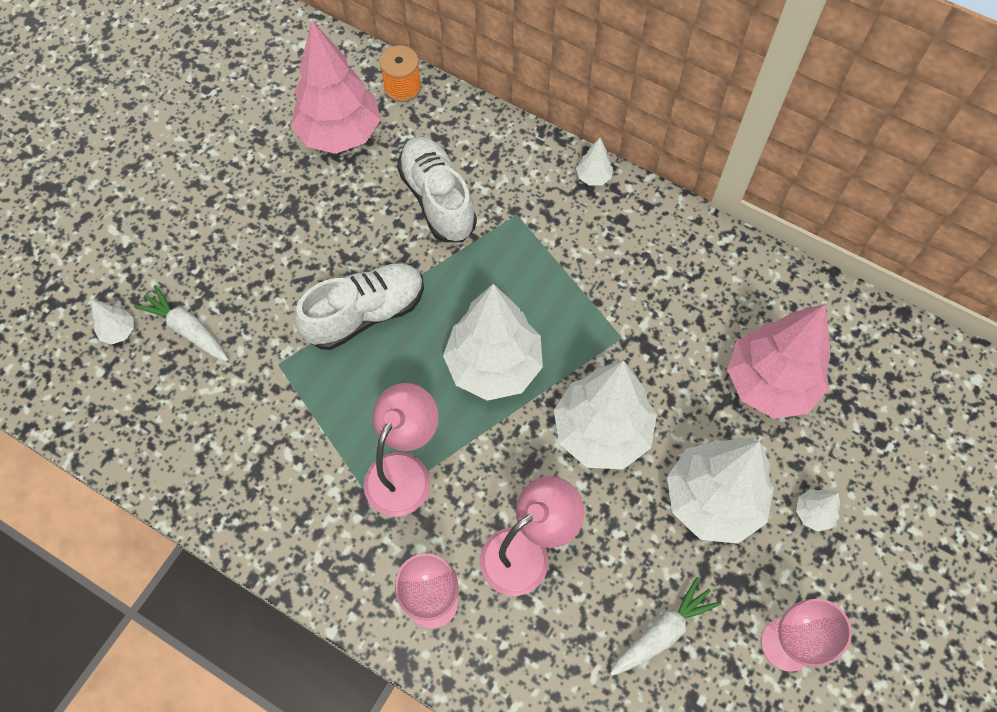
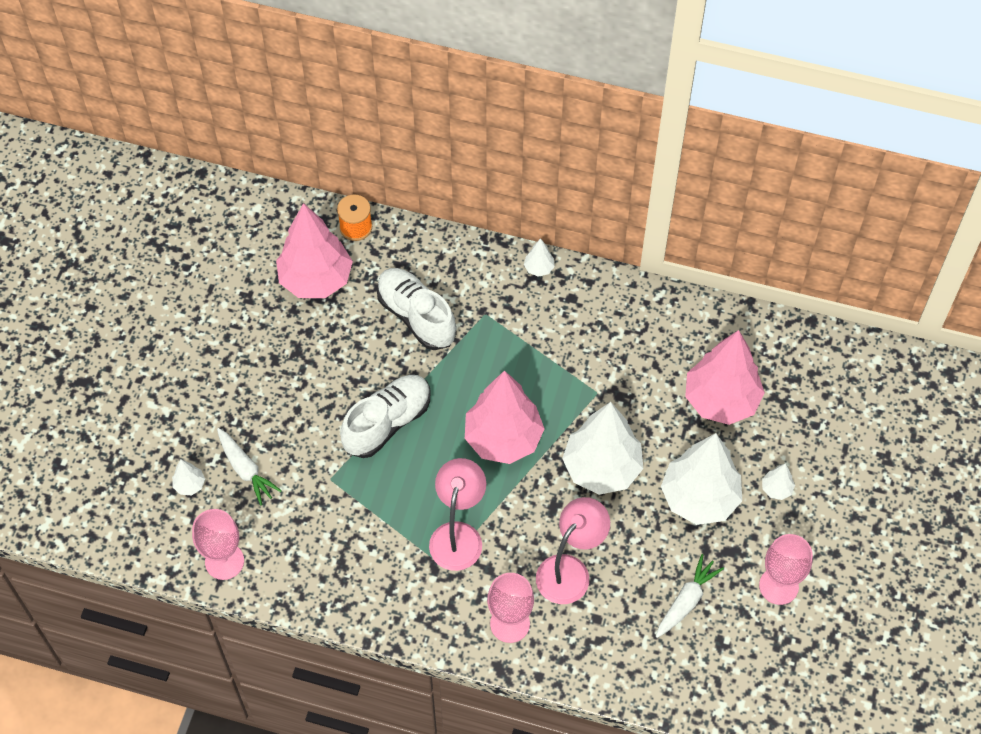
camera: 15 degrees left, 5 degrees down
white carrot [134,285,228,361] -> white carrot turned 150 degrees counterclockwise [217,428,282,506]
white tree [443,284,543,401] -> pink tree [465,370,545,464]
none -> pink goblet [192,509,244,580]

